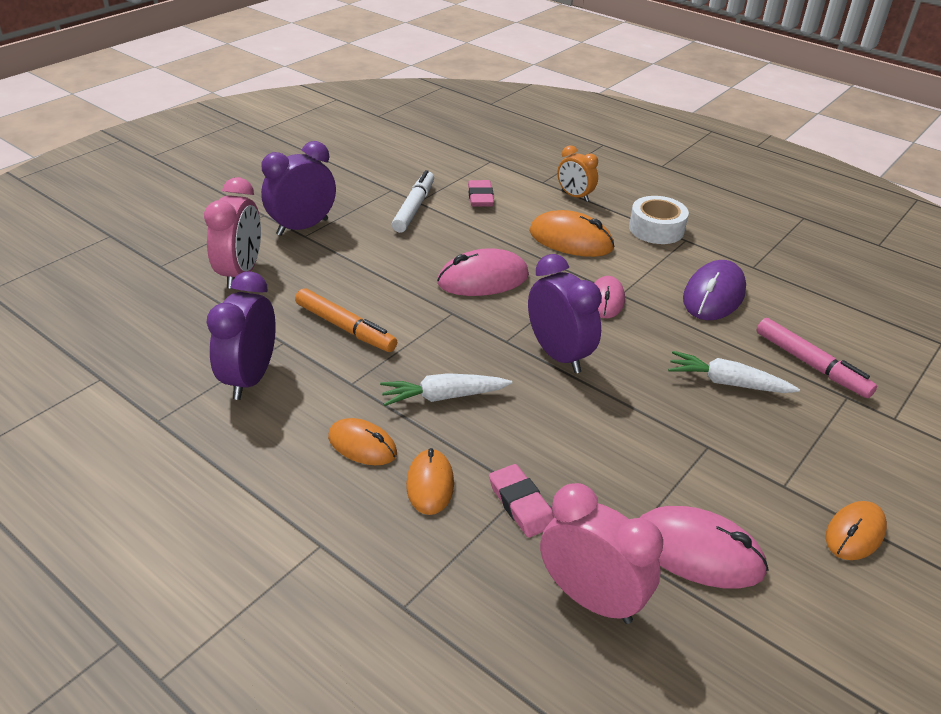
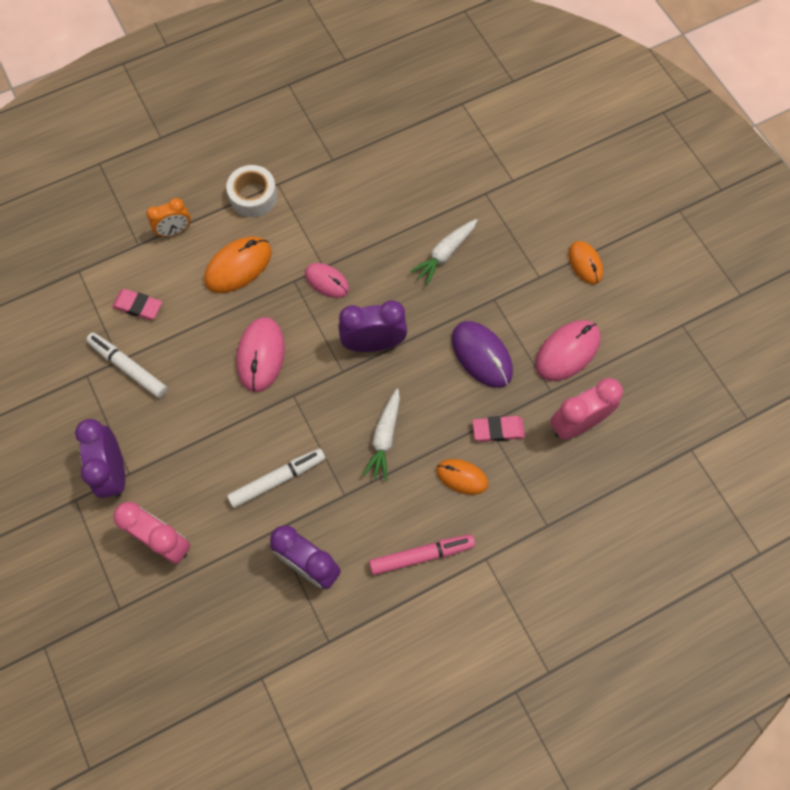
camera: 65 degrees left, 30 degrees up
orange marker [295,288,397,352] -> white marker [227,448,326,508]
orange mouse [328,418,397,465] -> none
purple mouse [683,260,746,320] -> purple mouse moved to [452,321,513,388]
pink marker [756,318,877,398] -> pink marker moved to [369,534,475,575]

